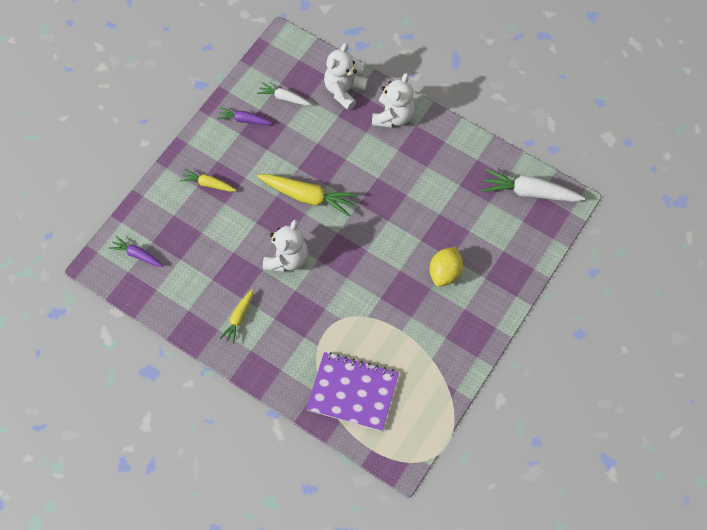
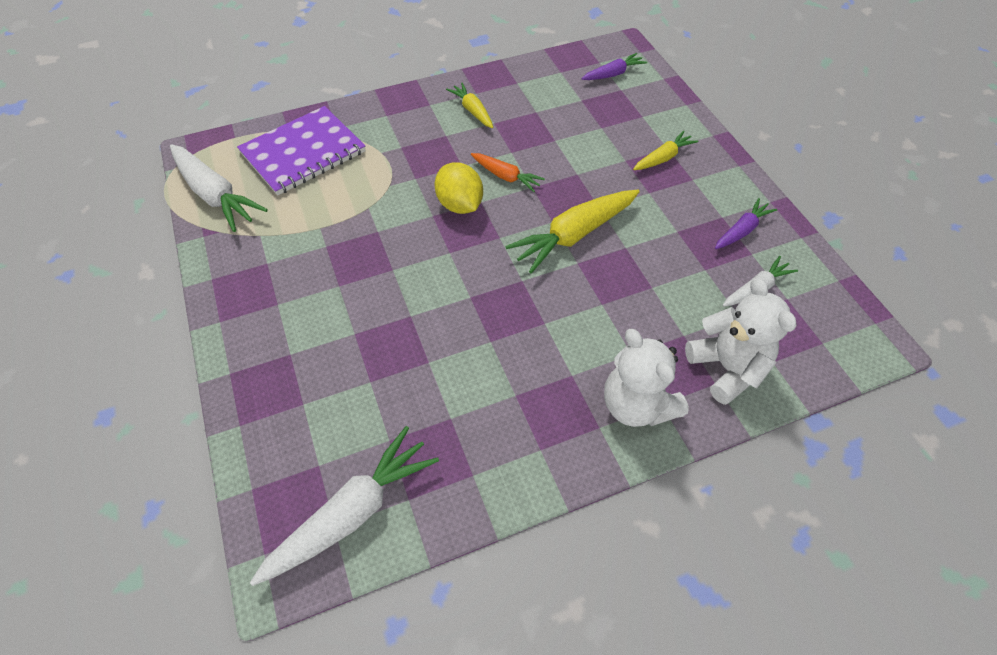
camera: 125 degrees right, 10 degrees down
white teddy bear [263,220,308,272] -> orange carrot [471,153,545,192]
yellow lemon [430,247,463,287] -> yellow lemon moved to [435,162,483,214]
none -> white carrot [170,144,268,232]

